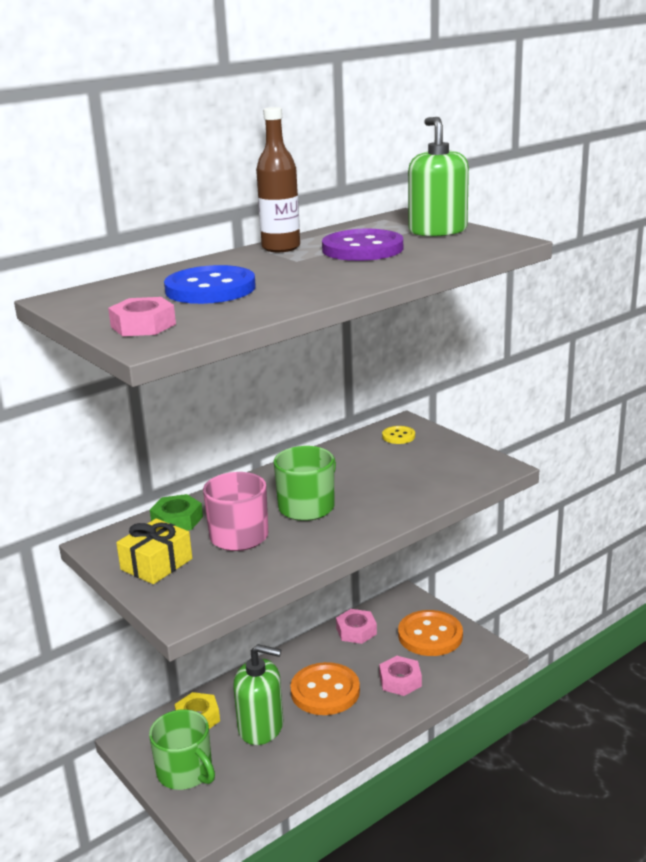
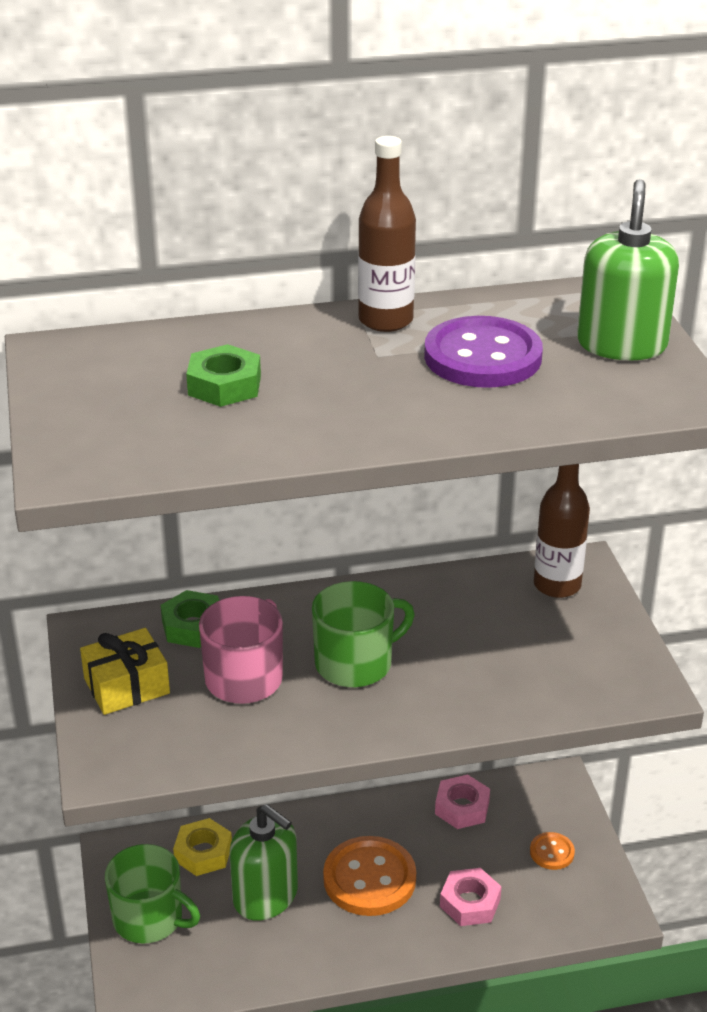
camera: 25 degrees right, 10 degrees up
pink nut [108,297,176,336] -> none
green mug [149,709,215,790] -> green mug turned 45 degrees counterclockwise [105,844,200,944]
blue button [164,265,256,304] -> green nut [186,344,261,407]
yellow button [382,426,415,444] -> brown bottle [534,464,590,598]
orange button [398,610,463,656] -> orange button [530,832,575,870], size x0.49

